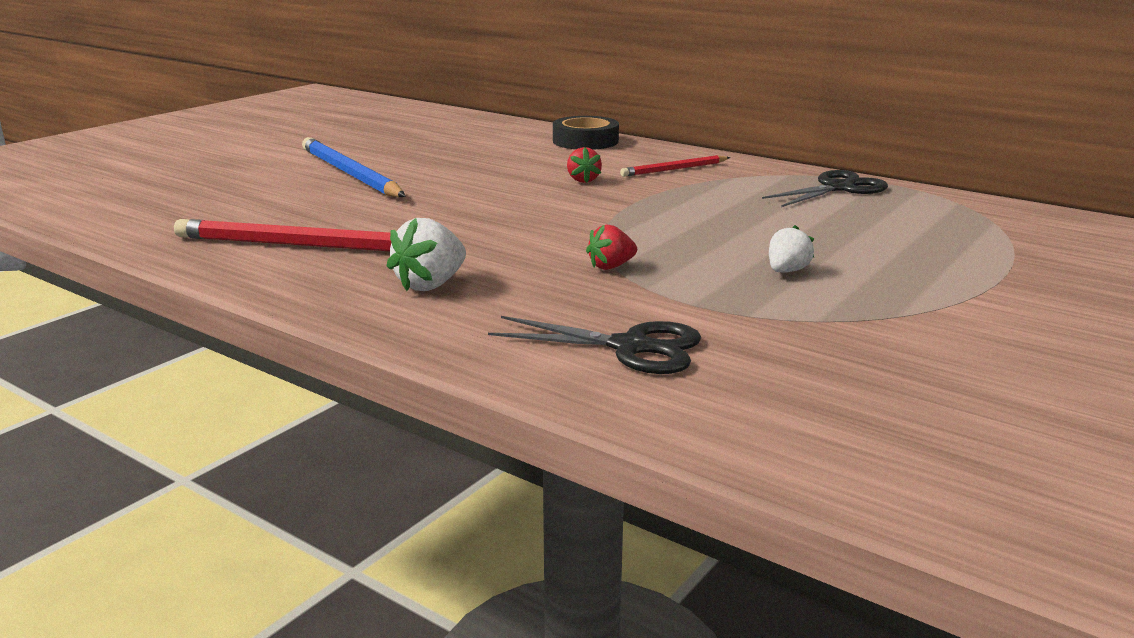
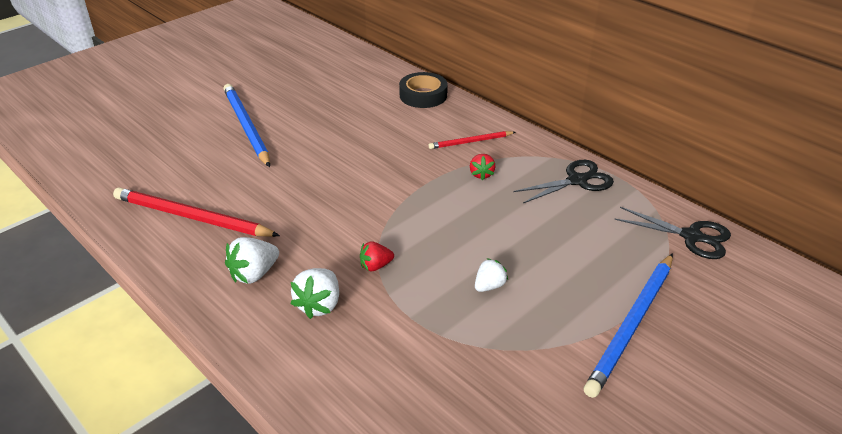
camera: 10 degrees right, 15 degrees up
black scissors [488,316,701,374] -> black scissors moved to [614,207,731,259]
red strawberry [567,147,602,183] -> red strawberry moved to [470,154,496,180]
none -> white strawberry [291,268,339,319]
none -> blue pencil [584,254,673,398]

